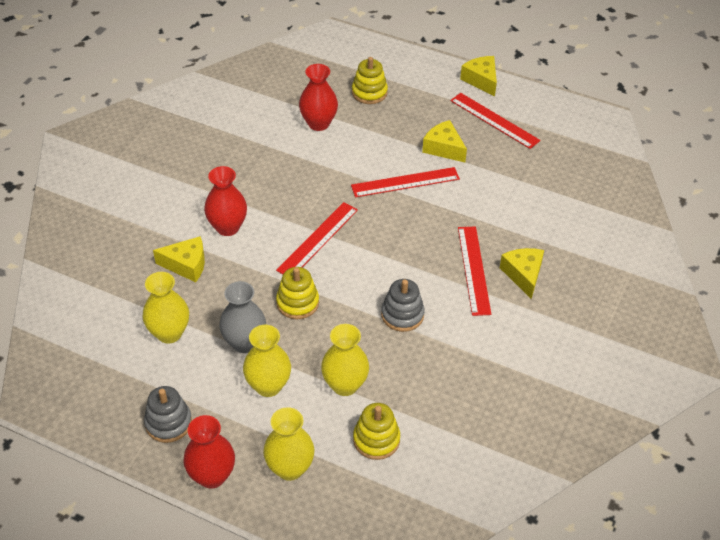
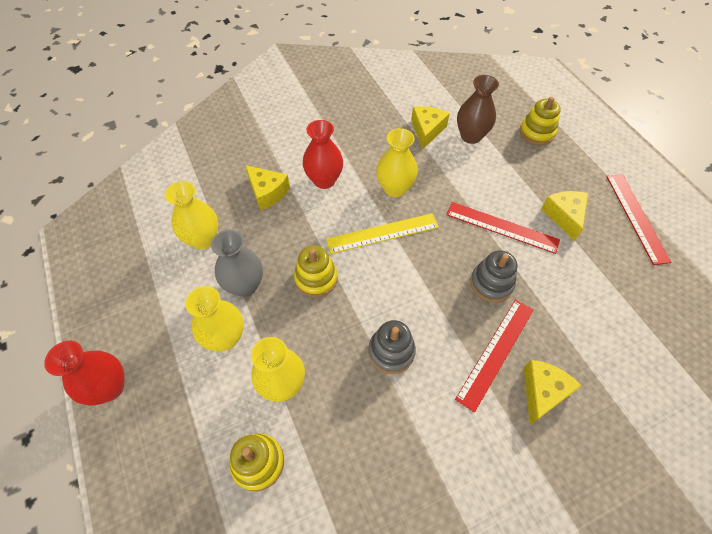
camera: 40 degrees right, 10 degrees up
grey stacking toy [144,386,192,443] -> grey stacking toy moved to [470,250,517,302]
yellow vase [263,407,314,481] -> yellow vase moved to [376,128,418,197]
red ruler [276,202,358,274] -> yellow ruler [326,213,439,254]
red vase [299,64,338,131] -> brown vase [457,75,499,144]
yellow cheese [460,56,497,97] -> yellow cheese moved to [411,106,450,149]

